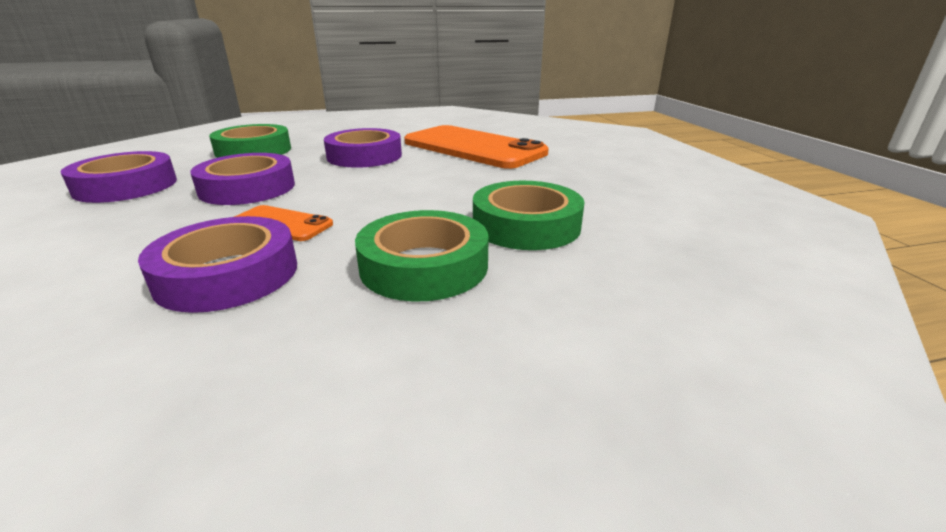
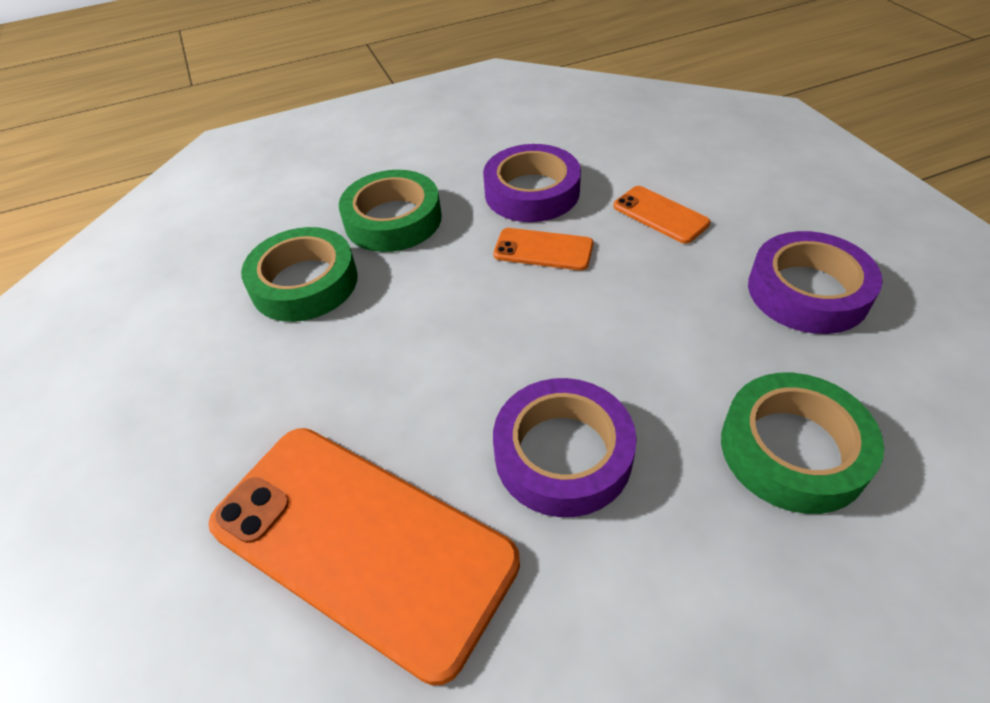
camera: 175 degrees right, 20 degrees up
purple tape [190,153,295,205] -> none
none -> orange phone [613,186,710,244]

